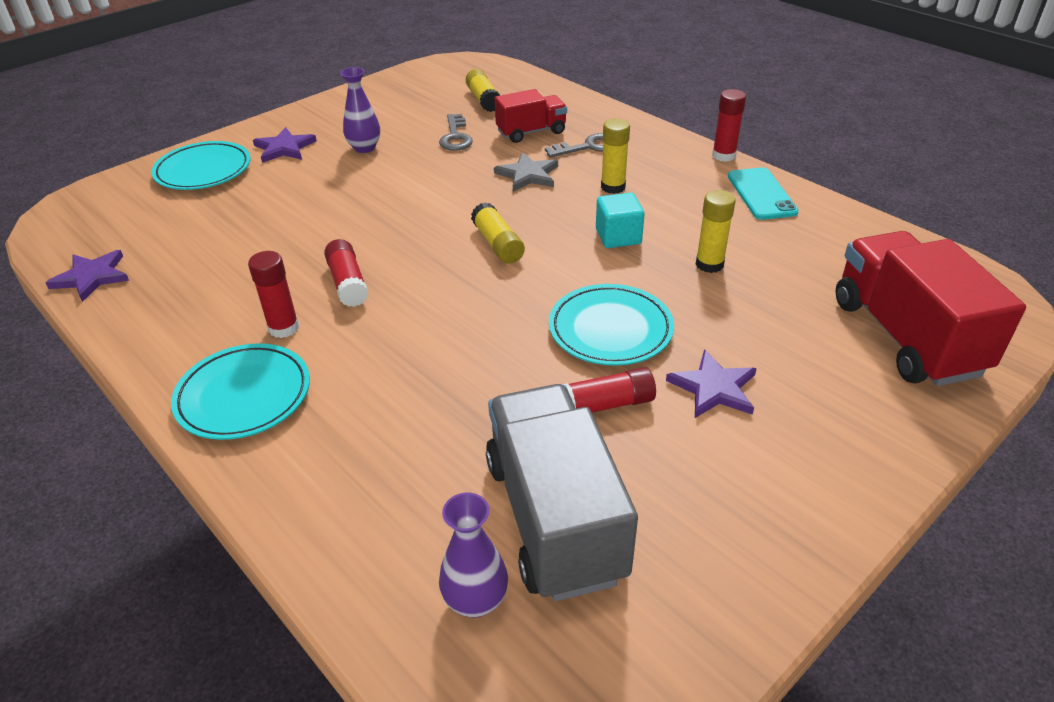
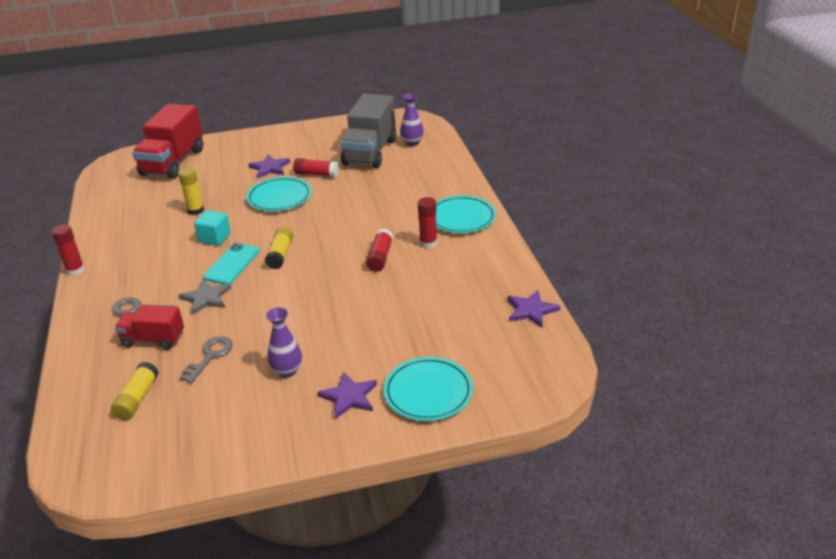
camera: 150 degrees left, 5 degrees down
yellow glue stick [601,119,630,194] -> none
turquoise phone [728,167,799,220] -> turquoise phone moved to [203,243,260,284]

